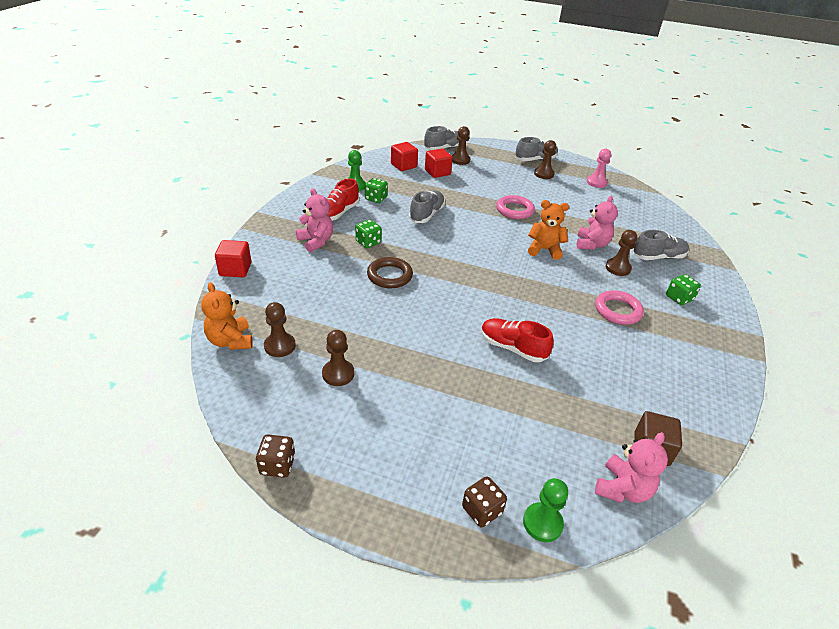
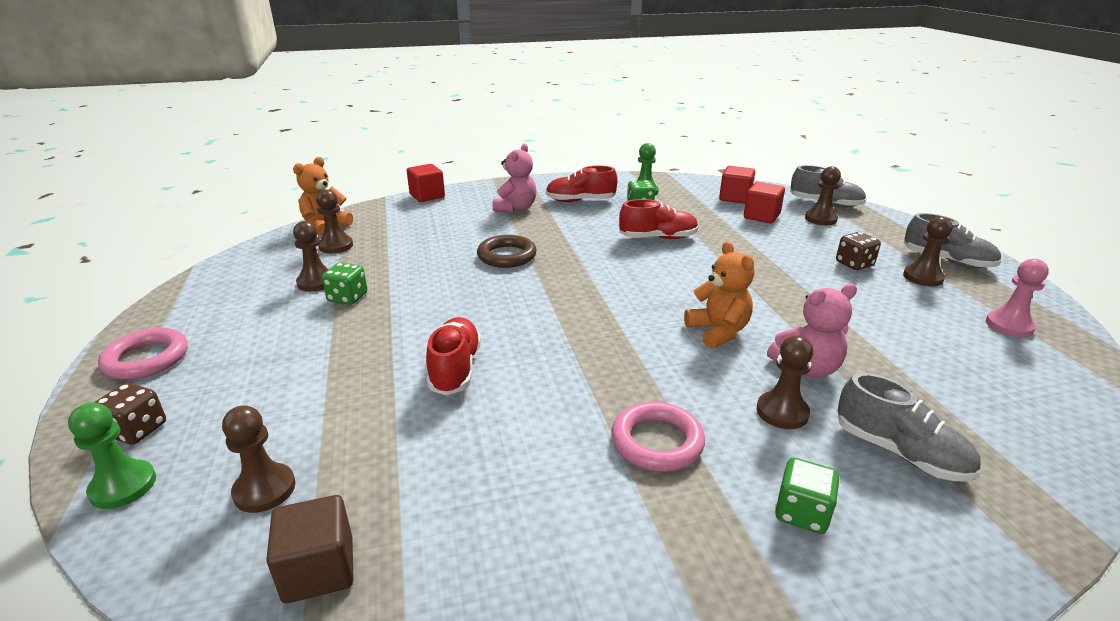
camera: 60 degrees right, 10 degrees down
brown dice [256,434,295,478] -> brown dice moved to [836,232,881,270]
green dice [355,219,382,248] -> green dice moved to [322,263,367,305]
grey shoe [409,190,445,223] -> red shoe [619,199,698,239]
pink ring [496,195,535,219] -> pink ring moved to [98,328,188,379]
pink teddy bear [595,432,668,503] -> none
none -> brown pawn [222,405,296,513]

